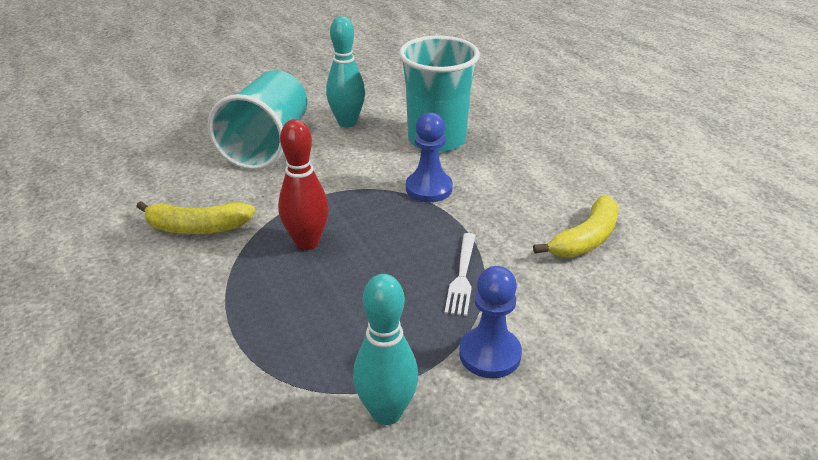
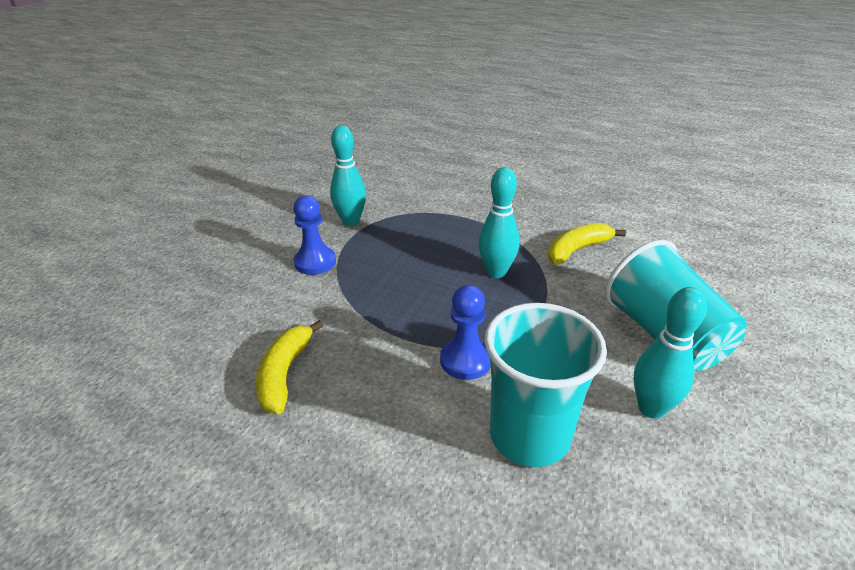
camera: 145 degrees right, 0 degrees up
red bowling pin [278,119,329,250] -> turquoise bowling pin [478,167,520,278]
white fork [444,233,476,316] -> none

